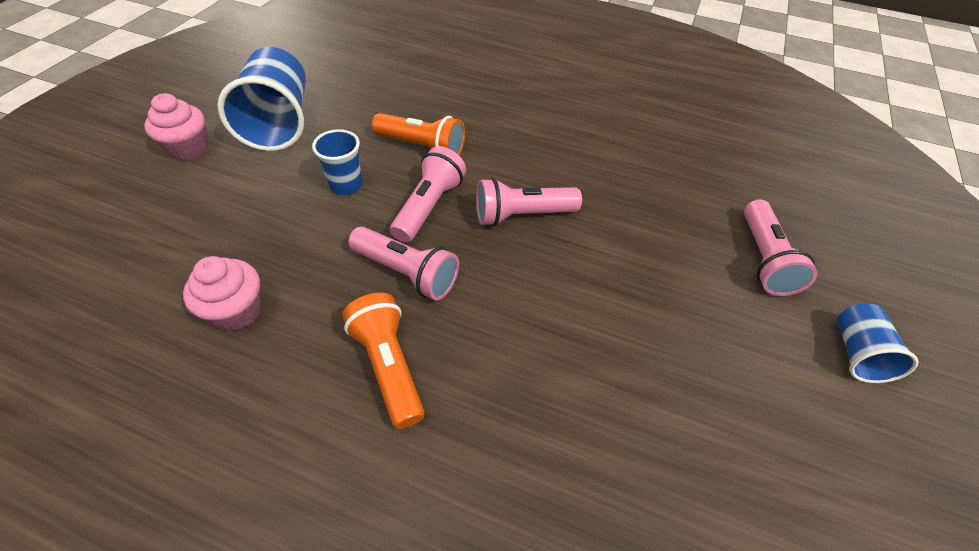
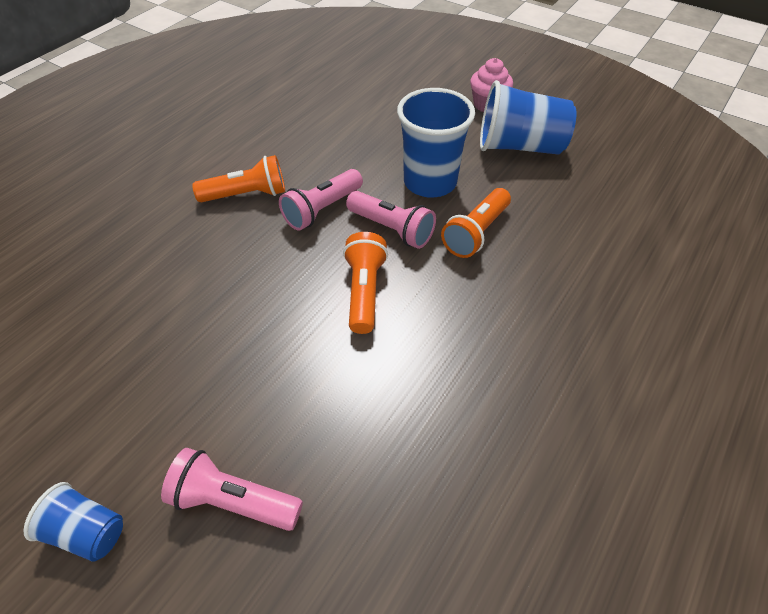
camera: 105 degrees right, 0 degrees up
pink cupcake [183,256,261,331] -> none
blue cup [312,129,363,195] -> blue cup [397,88,475,198], size x1.87
pink flashlight [476,178,582,226] -> orange flashlight [343,232,388,334]

